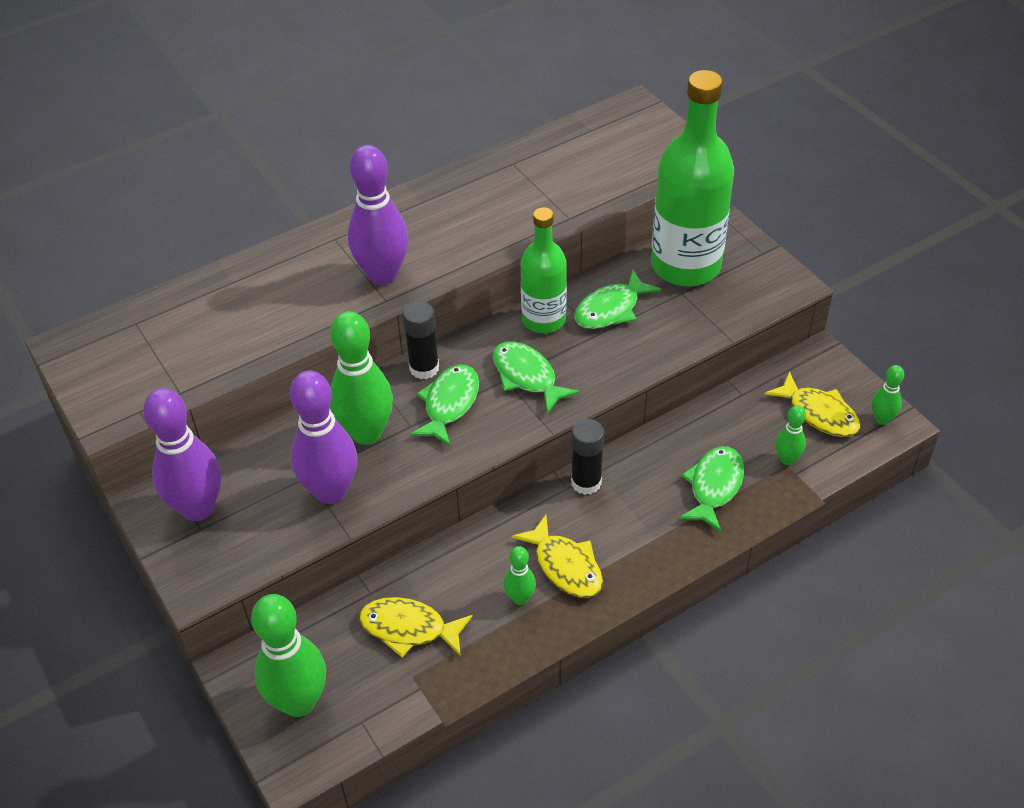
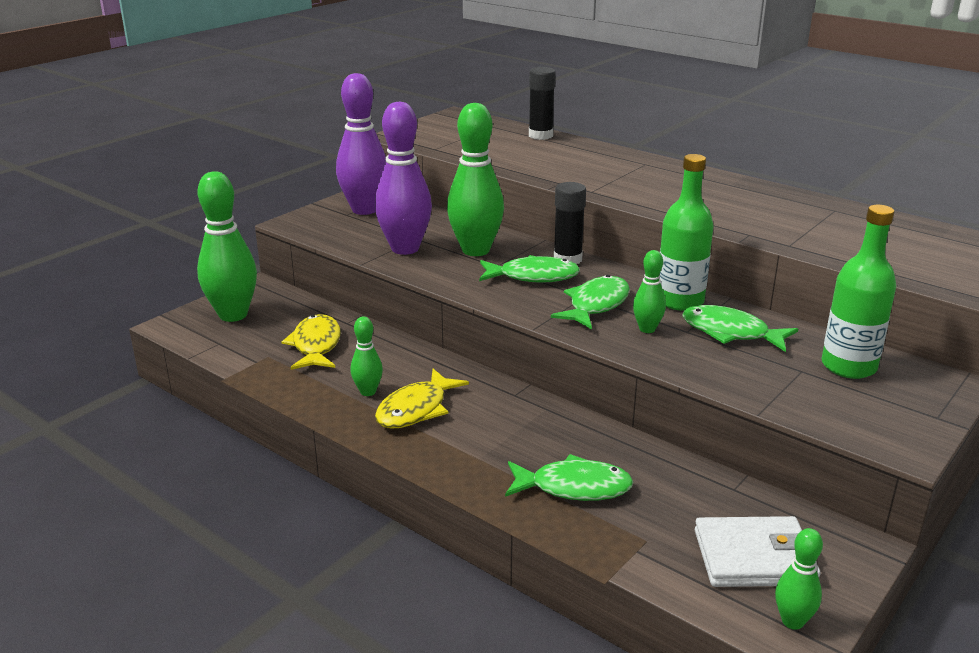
camera: 70 degrees right, 20 degrees down
purple bowling pin [348,145,408,285] -> none
black glue stick [571,419,605,495] -> black glue stick moved to [529,67,556,140]
green bottle [651,70,734,286] -> green bottle [822,205,896,379], size x0.61
yellow fish [764,371,861,437] -> white wallet [695,516,821,587]
green bowling pin [775,405,806,465] -> green bowling pin moved to [633,250,666,333]

